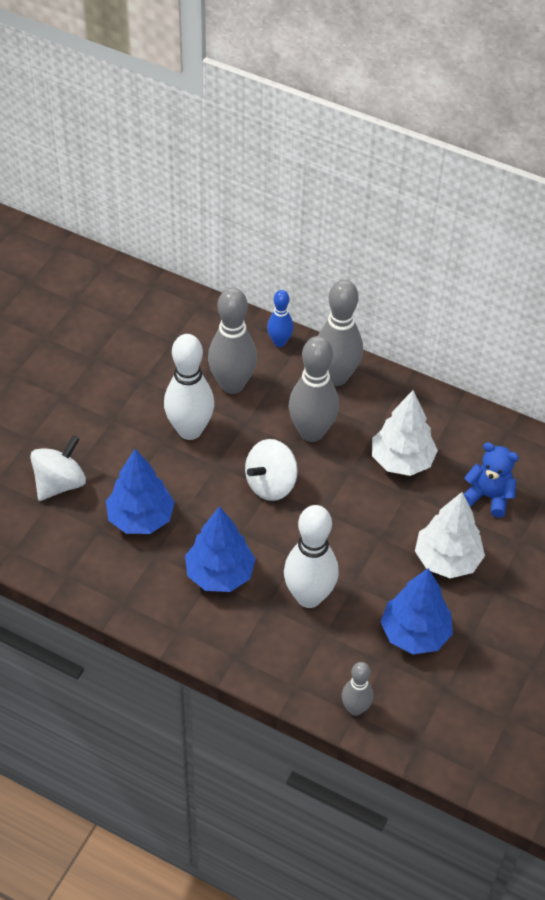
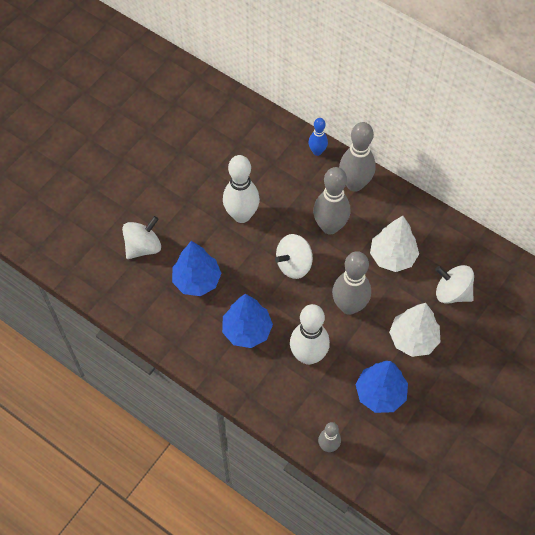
camera: 10 degrees right, 10 degrees up
grey bowling pin [208,287,257,394] -> grey bowling pin moved to [332,251,371,315]
blue teddy bear [464,442,519,518] -> white spinning top [435,265,474,304]

